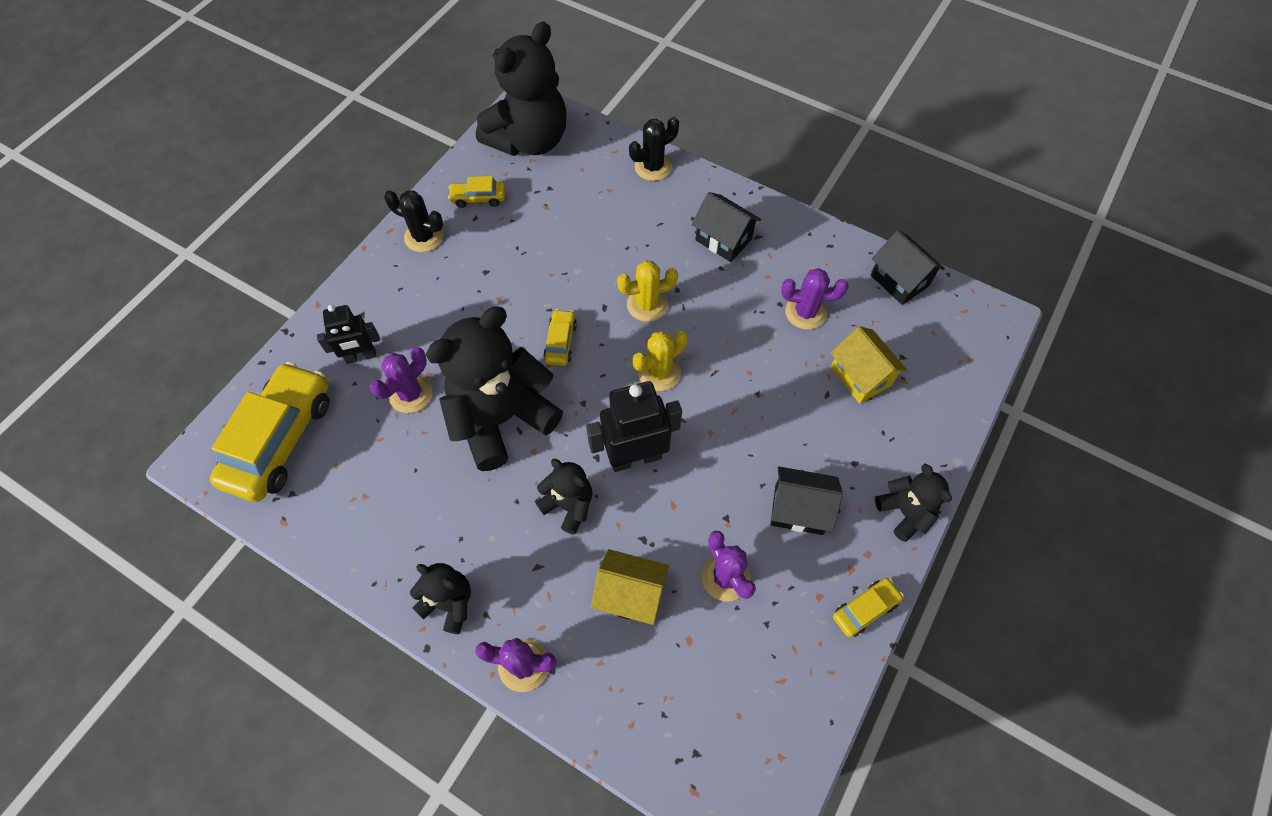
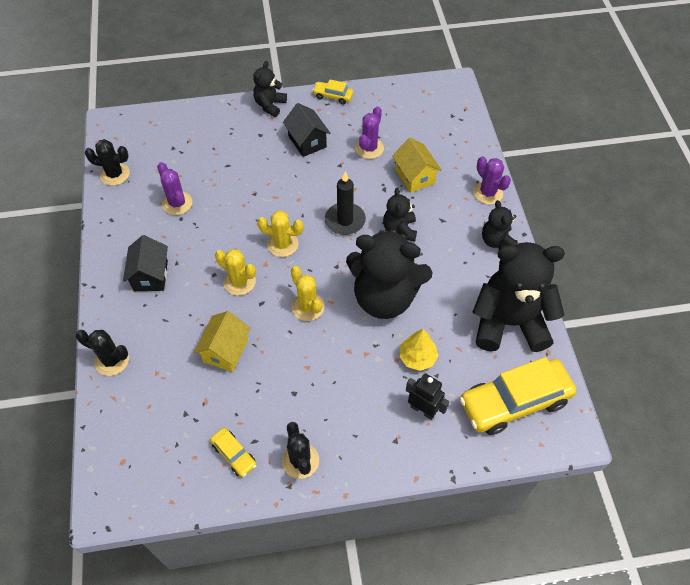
camera: 130 degrees left, 5 degrees down
purple cactus [370,348,433,413] -> yellow tree [399,329,439,371]
black teddy bear [476,22,567,156] -> black teddy bear moved to [473,242,565,352]
yellow car [543,309,577,366] -> yellow cactus [291,266,324,321]
black robot [586,381,682,472] -> black candle [325,171,366,235]
yellow house [830,326,908,404] -> yellow house moved to [194,311,250,372]
black house [870,230,945,305] -> black cactus [85,139,130,186]

